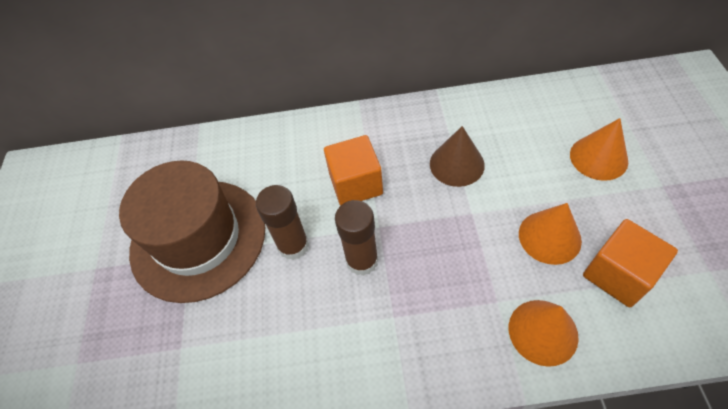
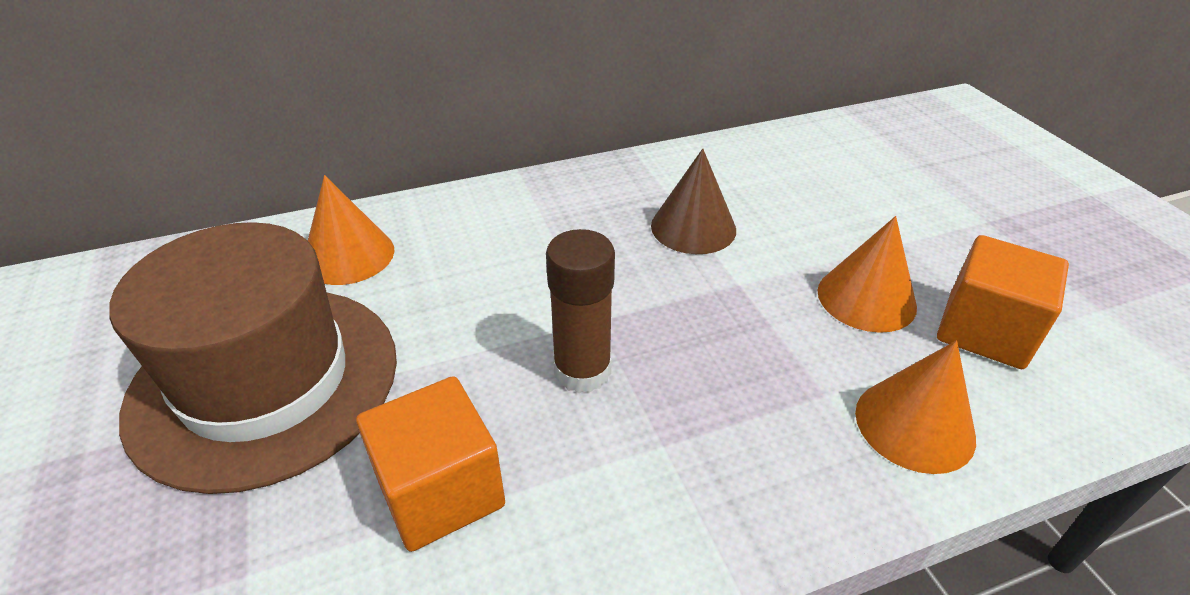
camera: 20 degrees left, 15 degrees down
brown glue stick [256,185,309,260] -> none
orange cube [324,135,383,206] -> orange cube moved to [356,376,505,552]
orange cone [570,118,628,181] -> orange cone moved to [308,175,395,285]

